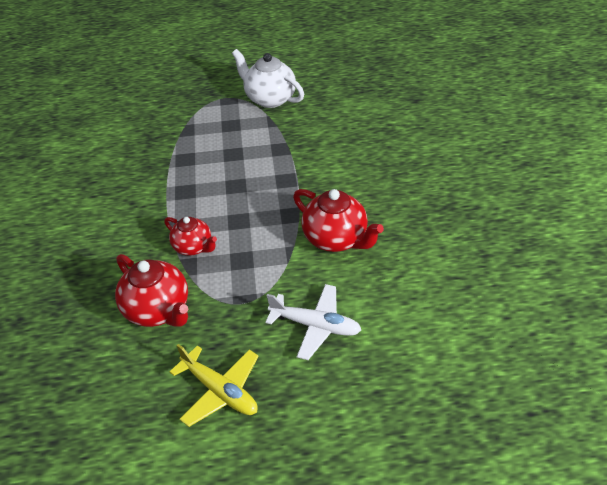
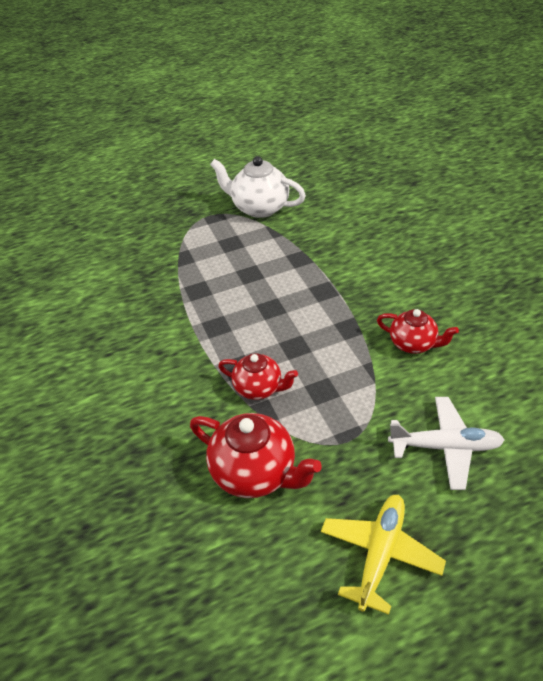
camera: 15 degrees left, 0 degrees up
yellow plane [170,344,258,427] -> yellow plane turned 90 degrees counterclockwise [321,495,446,615]
red teapot [293,189,384,252] -> red teapot [377,309,459,354], size x0.64

